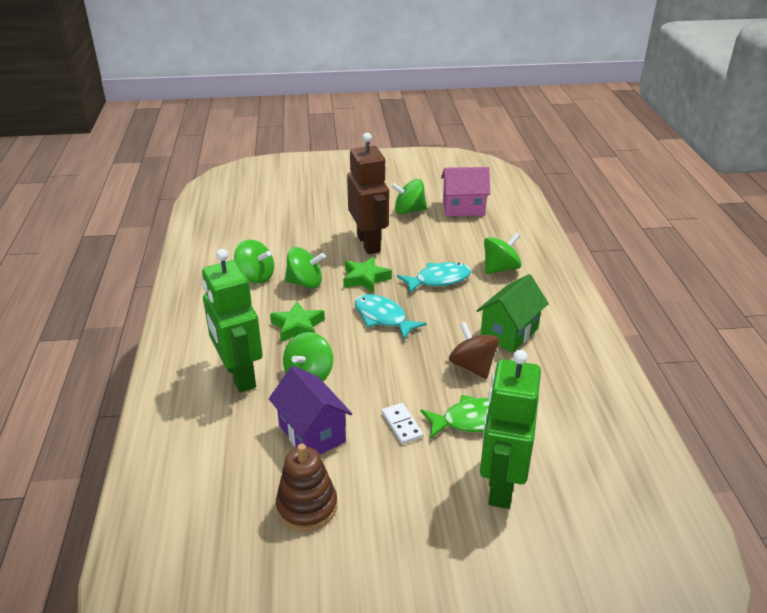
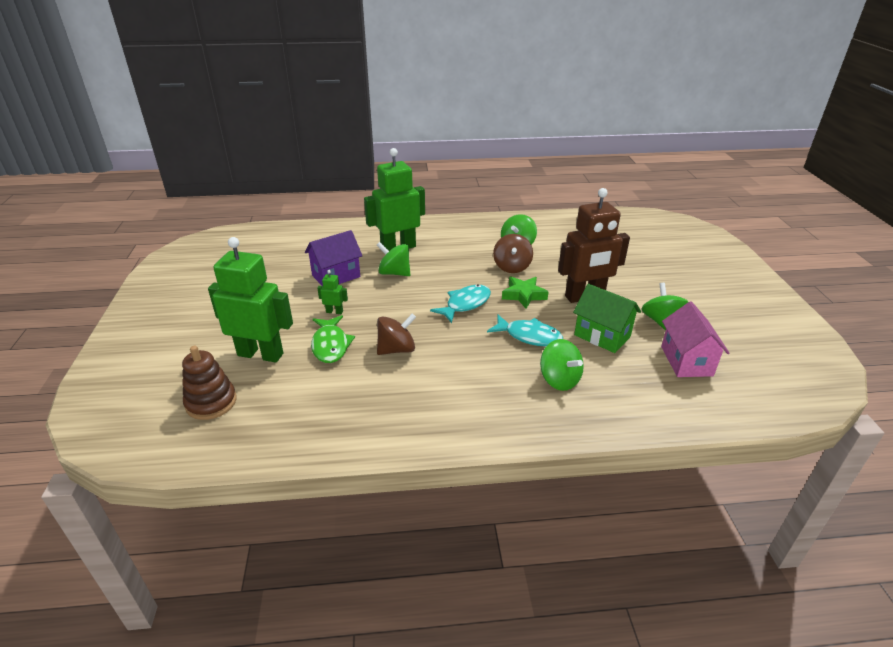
camera: 90 degrees right, 0 degrees up
green star [270,301,325,342] -> none
brown stacking toy [276,443,337,531] -> brown stacking toy moved to [182,346,236,420]
green spinning top [285,247,325,289] -> brown spinning top [493,234,533,273]
white domino [382,403,423,444] -> green robot [317,270,348,314]
turquoise fish [397,262,471,294] -> turquoise fish turned 45 degrees counterclockwise [487,315,563,347]
green house [476,274,549,353] -> green house moved to [573,284,641,353]

